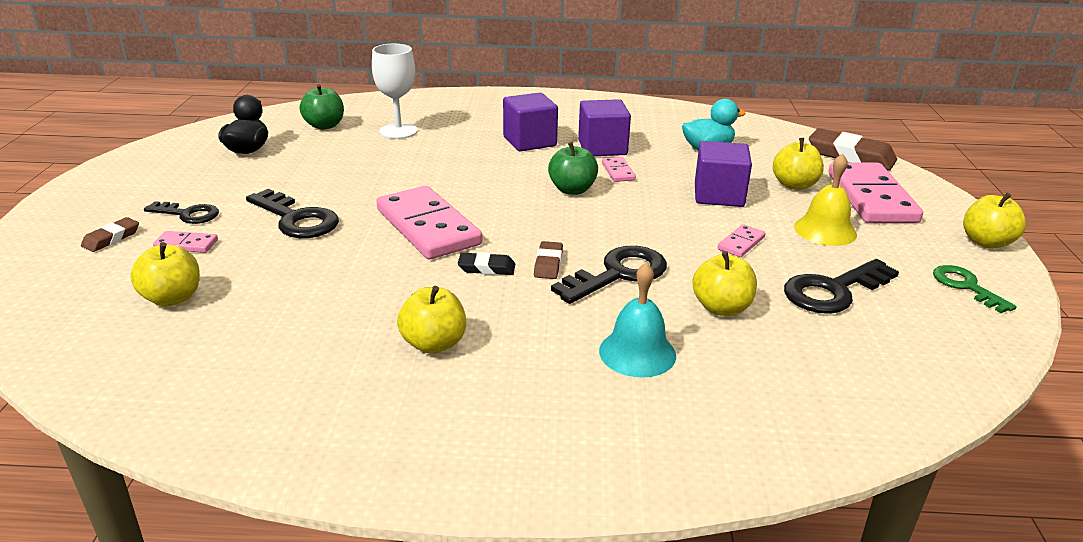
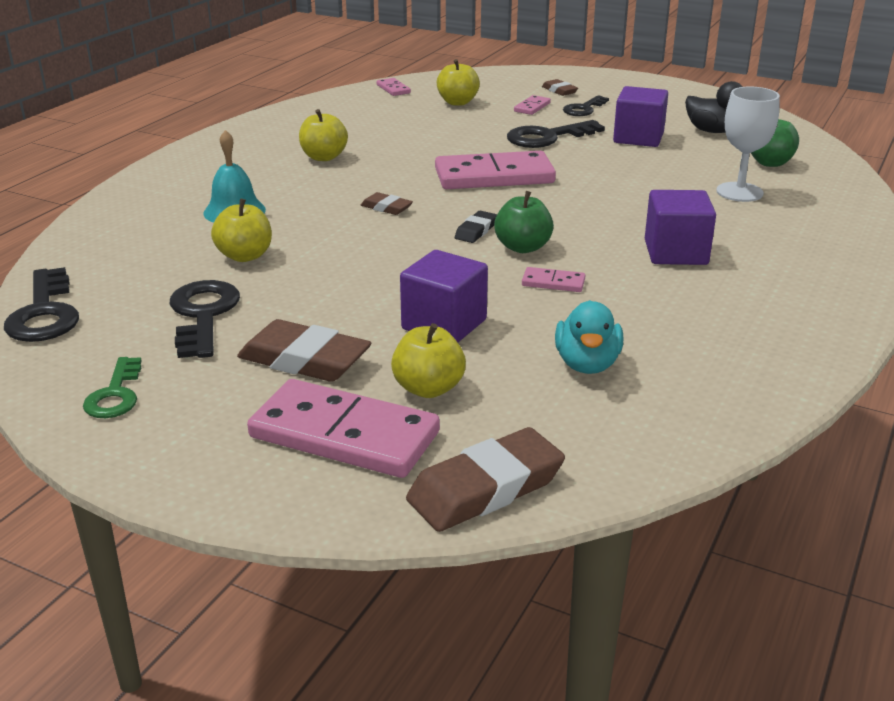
camera: 115 degrees right, 0 degrees up
black eraser [458,252,515,275] -> black eraser moved to [455,211,497,243]
black key [551,246,667,304] -> black key moved to [4,267,79,342]
purple cube [578,99,631,156] -> purple cube moved to [613,86,668,147]
pink domino [717,224,766,257] -> pink domino moved to [376,78,411,96]
yellow bell [794,153,857,246] -> brown eraser [237,319,371,382]
green key [933,265,1017,313] -> green key turned 90 degrees clockwise [83,357,142,418]
yellow apple [963,193,1026,249] -> none

